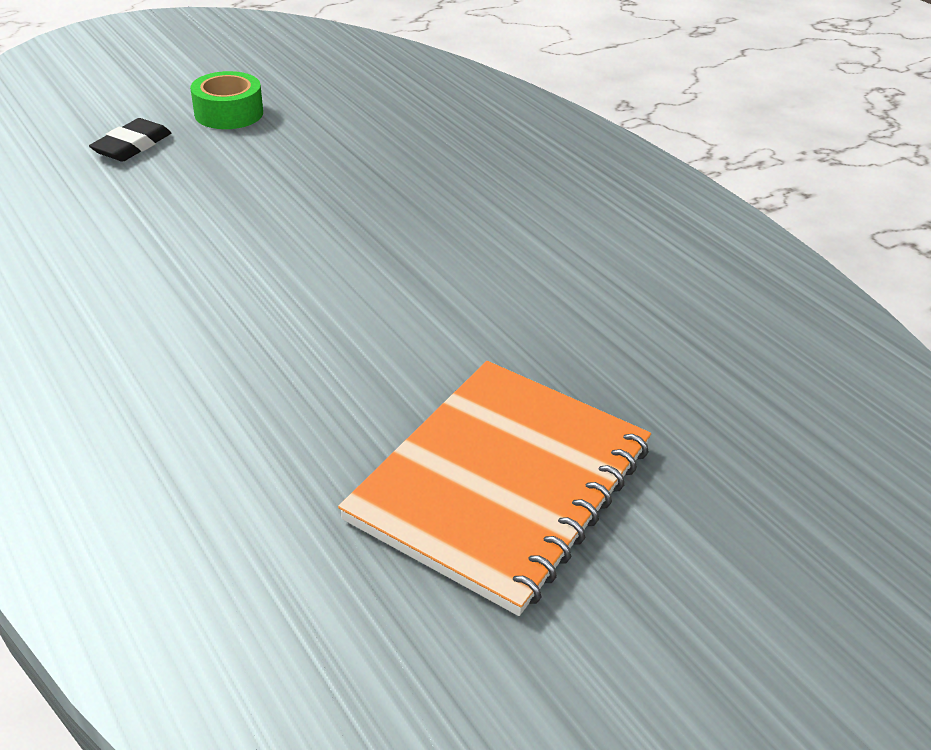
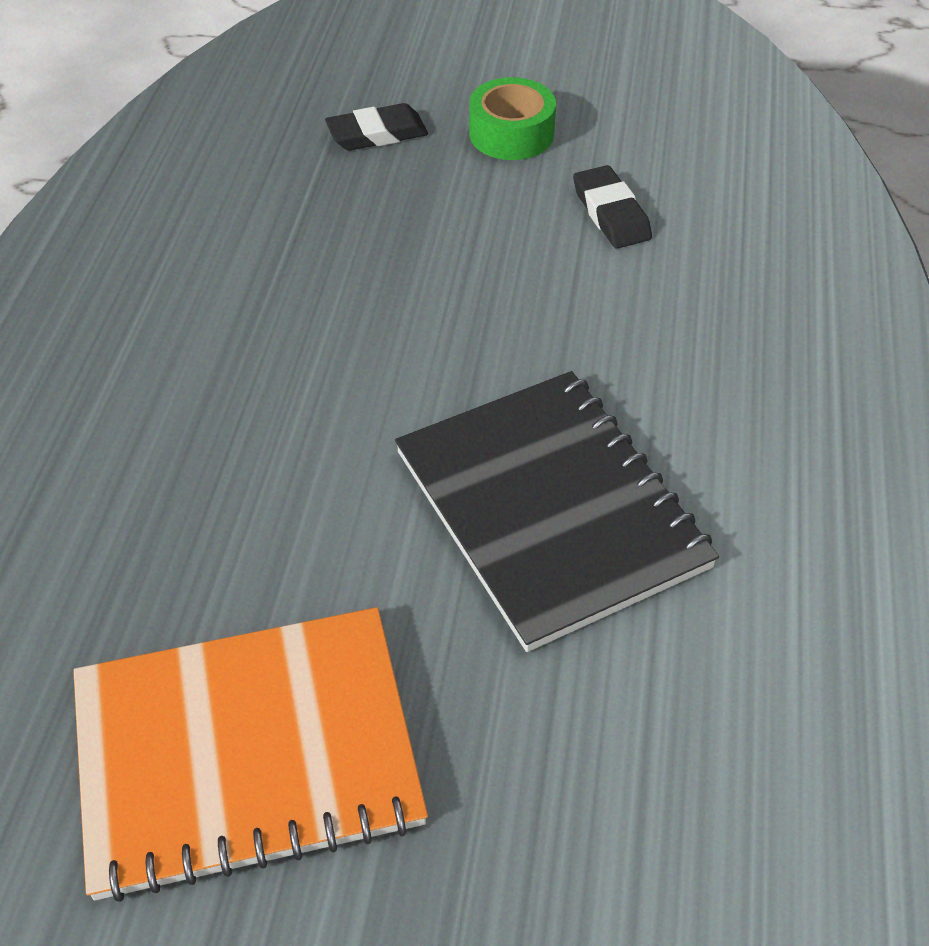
camera: 45 degrees right, 10 degrees up
none -> black notebook [395,371,719,652]
none -> black eraser [573,165,652,249]

